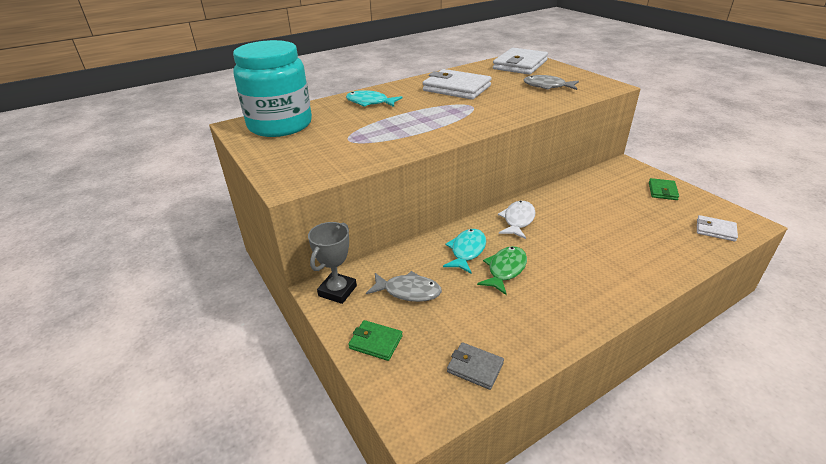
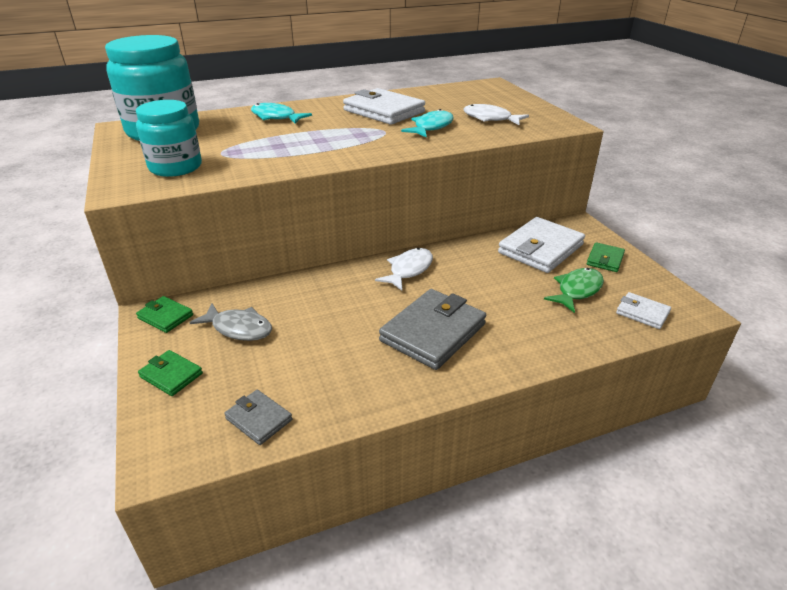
camera: 10 degrees right, 0 degrees up
grey trophy [308,222,357,304] -> green wallet [136,296,193,333]
turquoise fish [443,229,486,274] -> turquoise fish moved to [401,109,453,138]
green fish [477,246,527,295] -> green fish moved to [544,268,604,313]
white wallet [493,48,548,75] -> white wallet moved to [498,217,585,273]
grey fish [524,75,579,90] -> white fish [463,104,529,125]
none -> turquoise jar [136,100,202,177]
none -> grey wallet [379,289,486,370]

